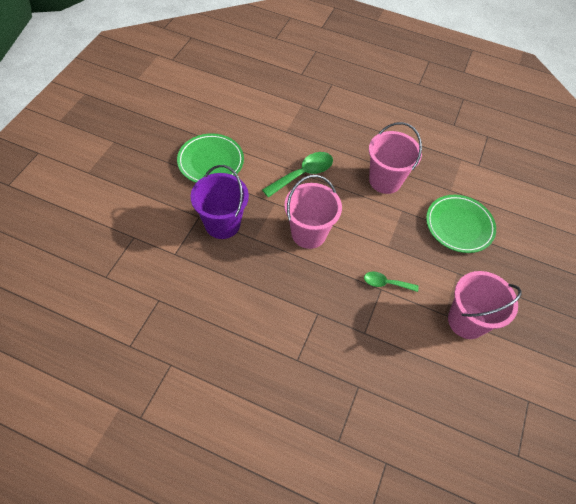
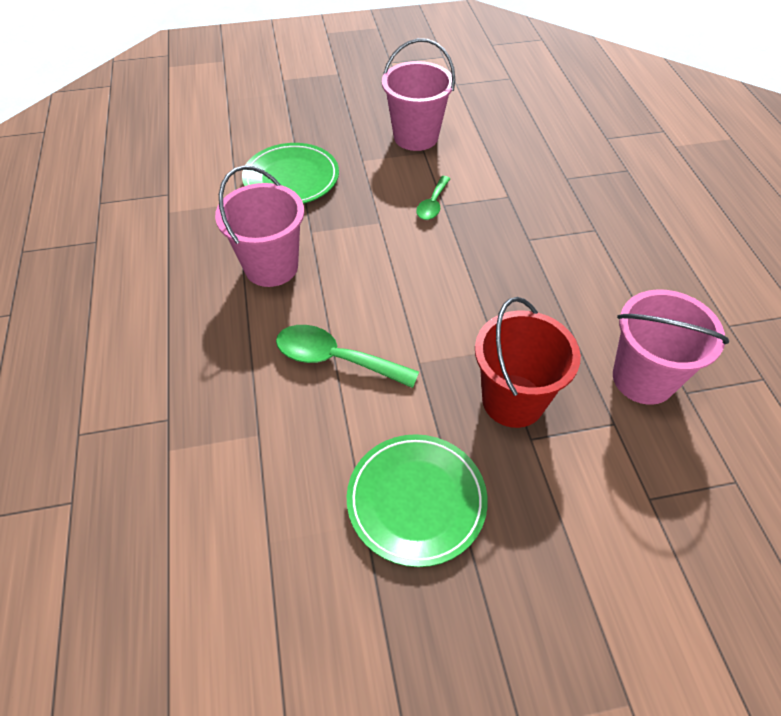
camera: 120 degrees left, 5 degrees down
purple bucket [191,165,249,239] -> red bucket [475,297,581,428]
pink bucket [284,175,342,249] -> pink bucket moved to [613,289,729,405]
green spoon [364,272,418,292] -> green spoon turned 45 degrees clockwise [416,176,451,220]

